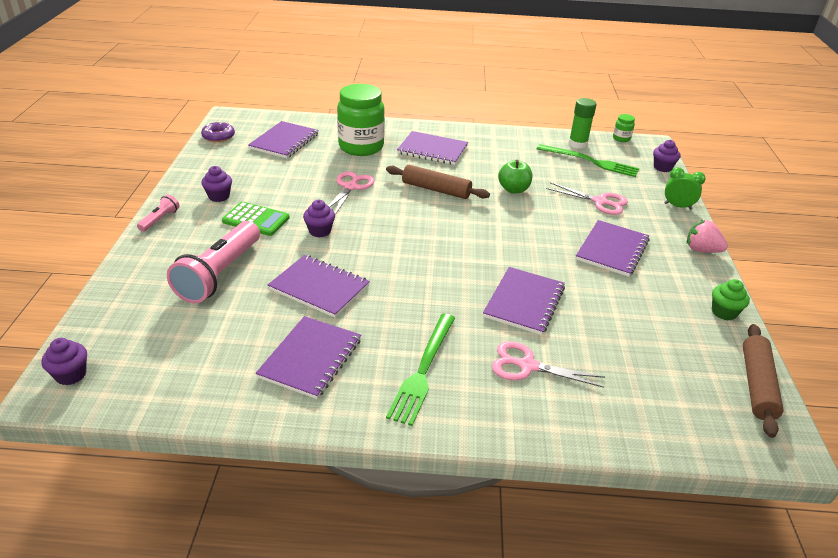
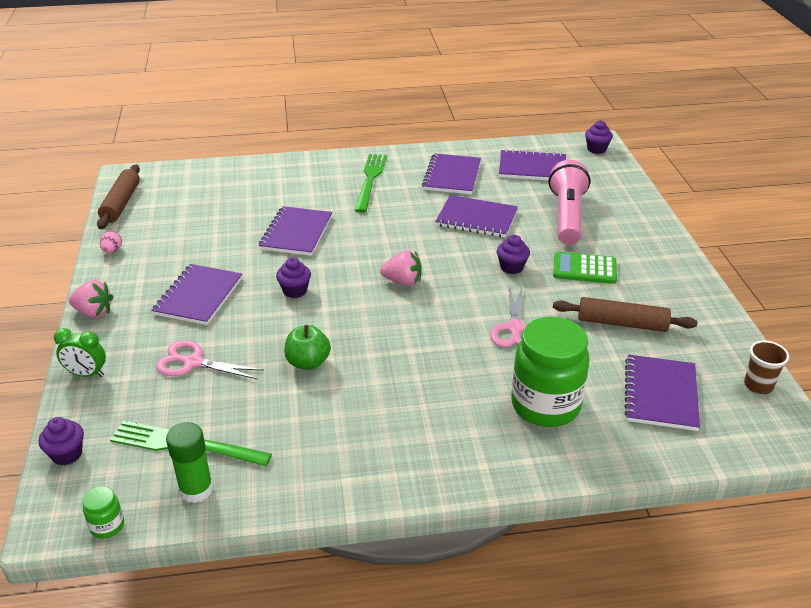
camera: 170 degrees right, 0 degrees up
pink flashlight [137,194,179,232] -> none
purple donut [201,121,235,142] -> brown cup [744,341,789,394]
purple cupcake [201,166,232,202] -> purple cupcake moved to [276,257,311,298]
brown rolling pin [386,165,490,199] -> brown rolling pin moved to [553,297,697,332]
purple notebook [397,131,468,165] -> purple notebook moved to [499,149,566,180]
pink scissors [492,341,605,388] -> none
green cupcake [712,279,750,320] -> pink egg [100,231,122,253]
none -> pink strawberry [380,250,422,286]

